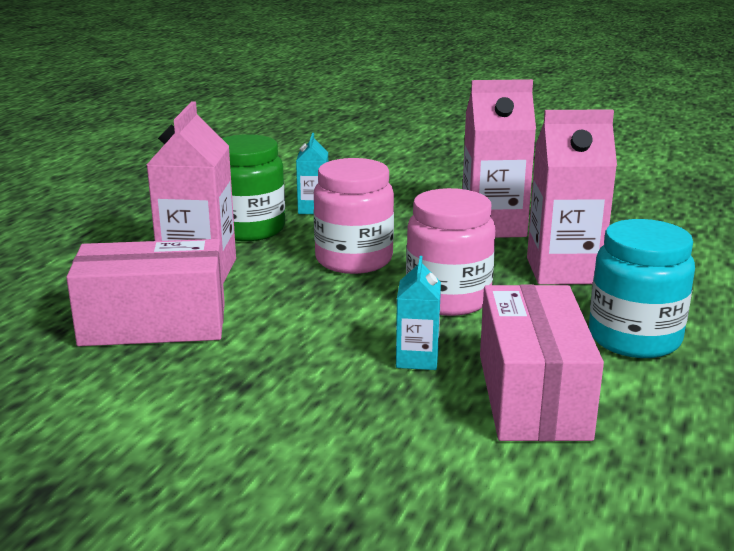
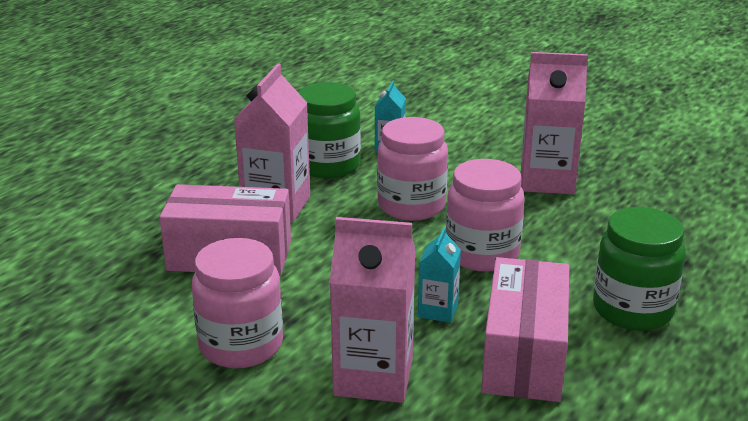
camera: 10 degrees right, 5 degrees up
pink carton [527,109,617,285] -> pink carton moved to [330,217,415,403]
turquoise jar [589,219,695,358] -> green jar [593,207,686,331]
none -> pink jar [192,238,283,368]

